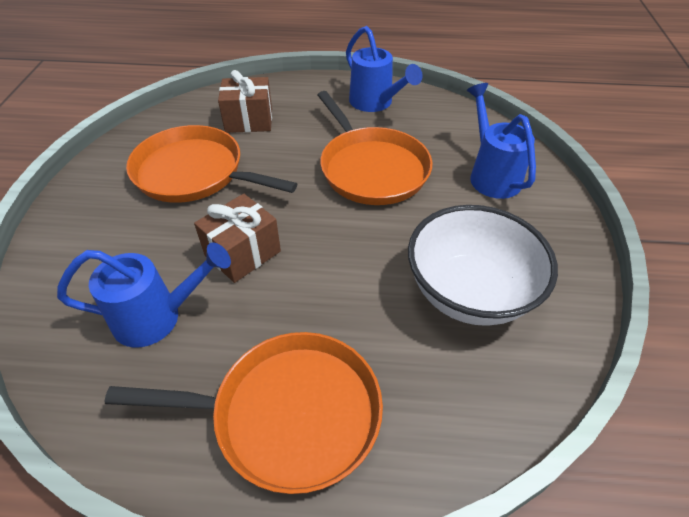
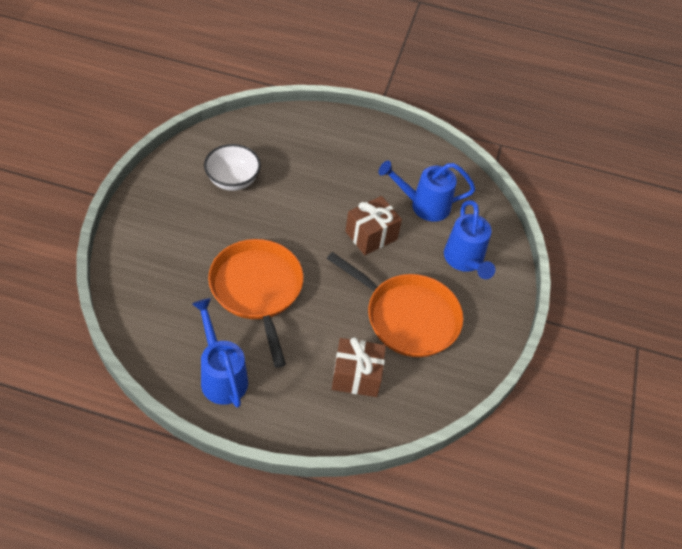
camera: 175 degrees left, 5 degrees up
orange pan [105,332,383,494] -> none
white bowl [408,205,558,326] -> white bowl [204,144,261,191], size x0.65
blue watering can [467,83,536,199] -> blue watering can moved to [444,200,495,279]

